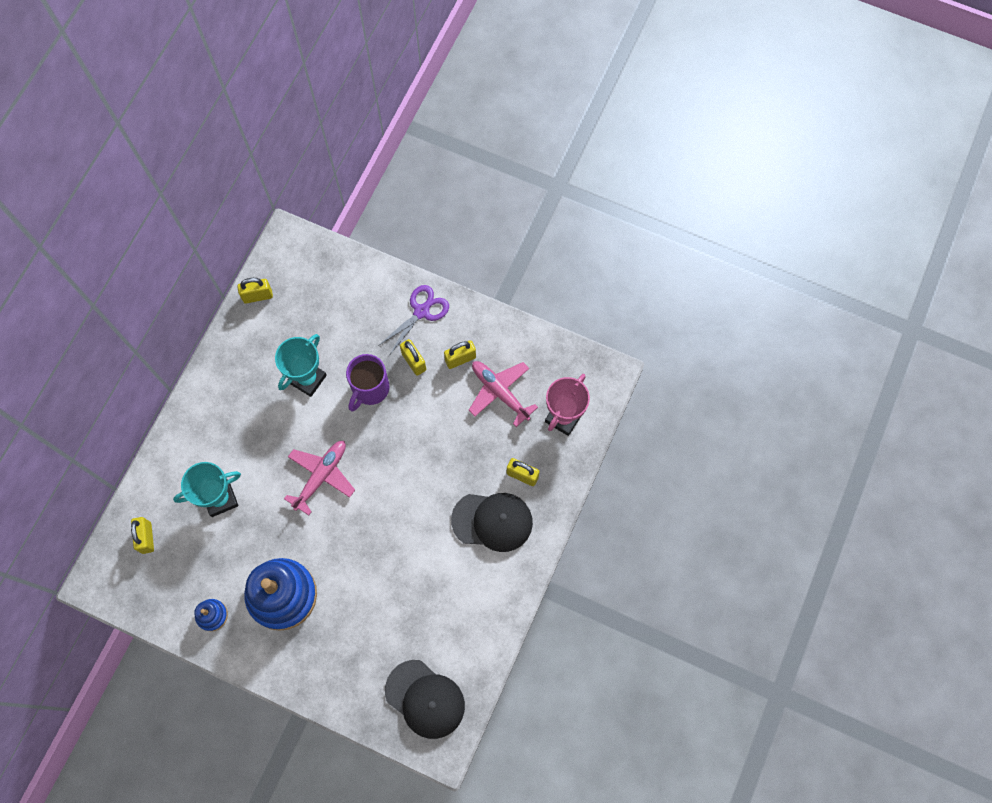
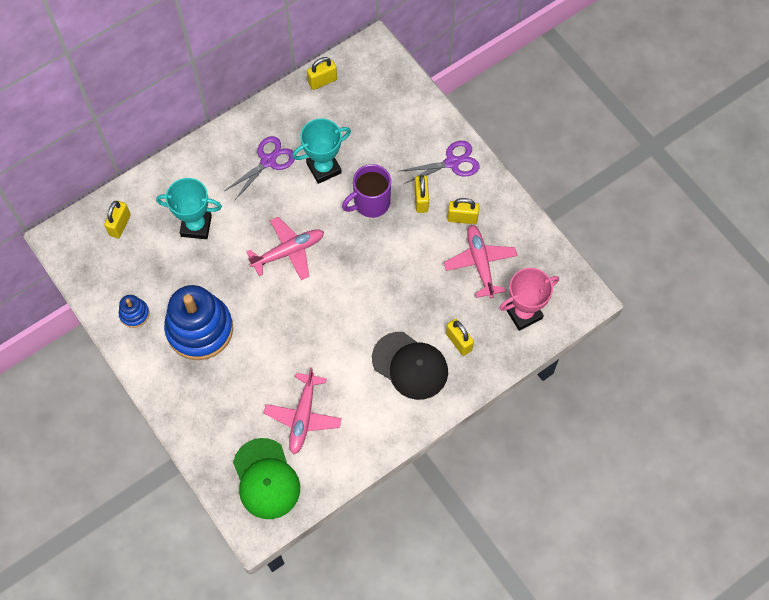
camera: 30 degrees right, 5 degrees down
yellow padlock [237,278,273,304] -> yellow padlock turned 45 degrees counterclockwise [307,57,337,90]
black cap [385,660,465,739] -> green cap [233,438,300,519]
none -> purple scissors [224,136,295,201]
none -> pink plane [264,367,342,454]

